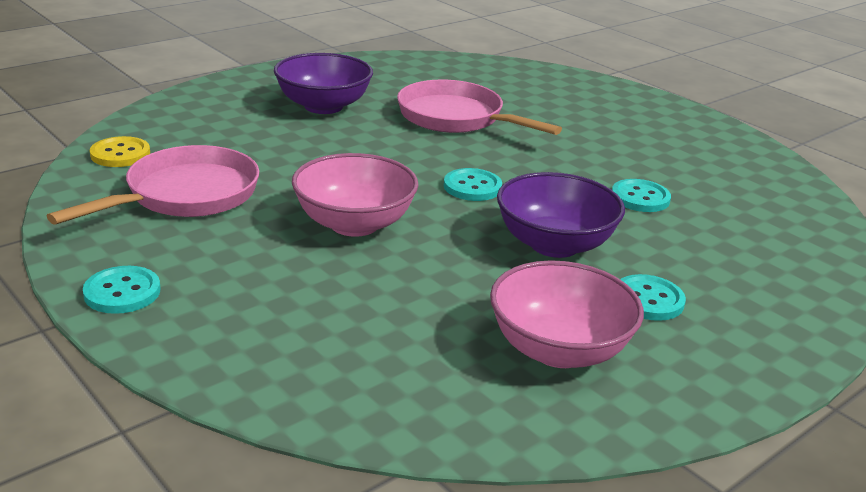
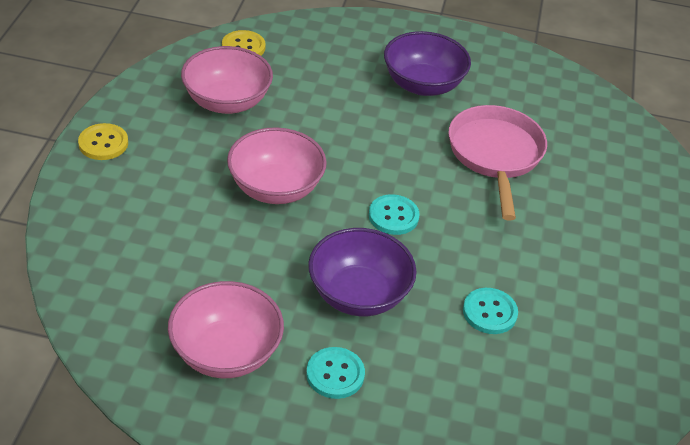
camera: 50 degrees right, 15 degrees up
pink pan [47,145,259,225] -> pink bowl [181,46,273,114]
turquoise button [83,266,161,314] -> yellow button [78,123,128,160]

